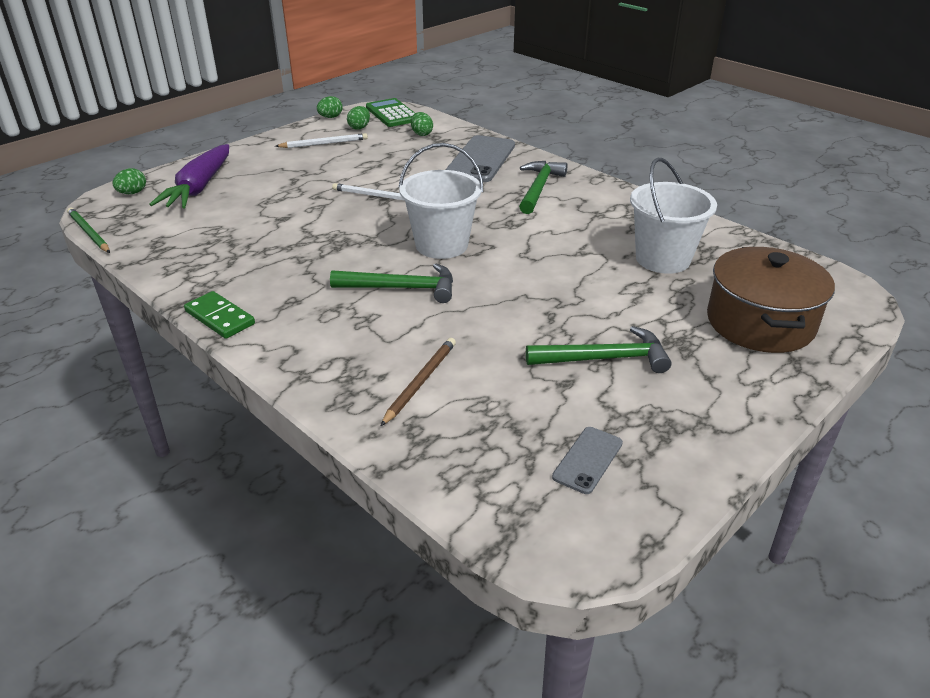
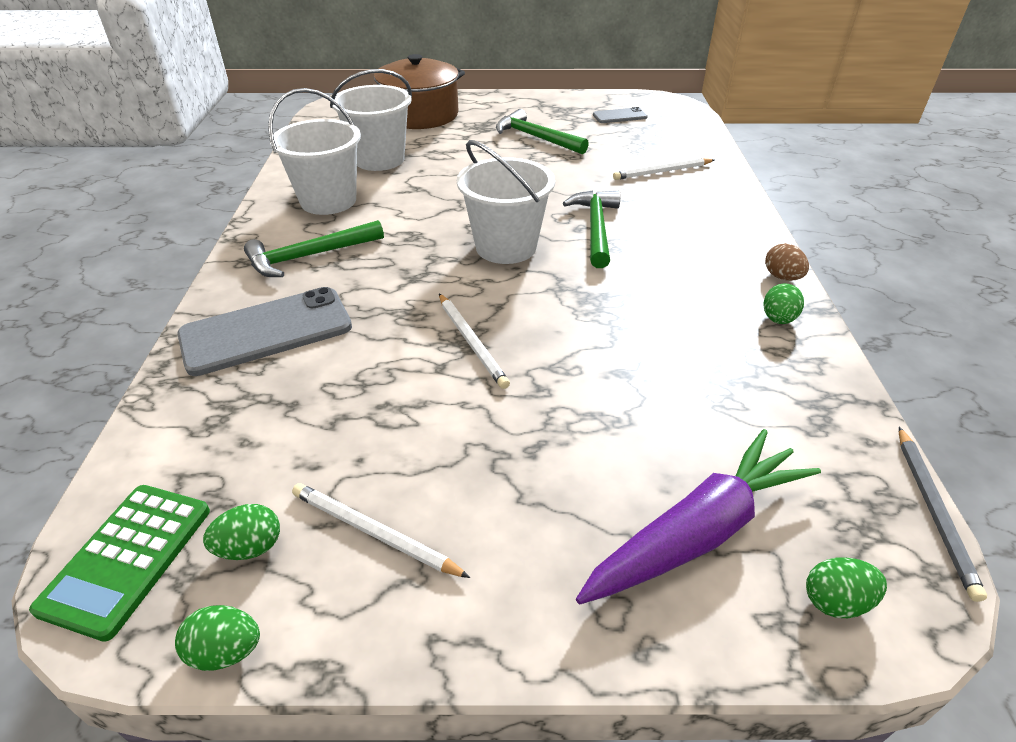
camera: 135 degrees left, 5 degrees up
green pencil [67,207,110,253] -> grey pencil [899,427,987,602]
green domino [184,291,255,339] -> brown egg [765,243,809,281]
green hammer [330,264,453,303] -> green hammer turned 45 degrees clockwise [563,191,620,268]
brown pencil [381,338,456,426] -> white pencil [613,158,714,180]
green egg [411,112,433,136] -> green egg moved to [764,283,804,324]
none -> white bucket [268,88,361,215]

